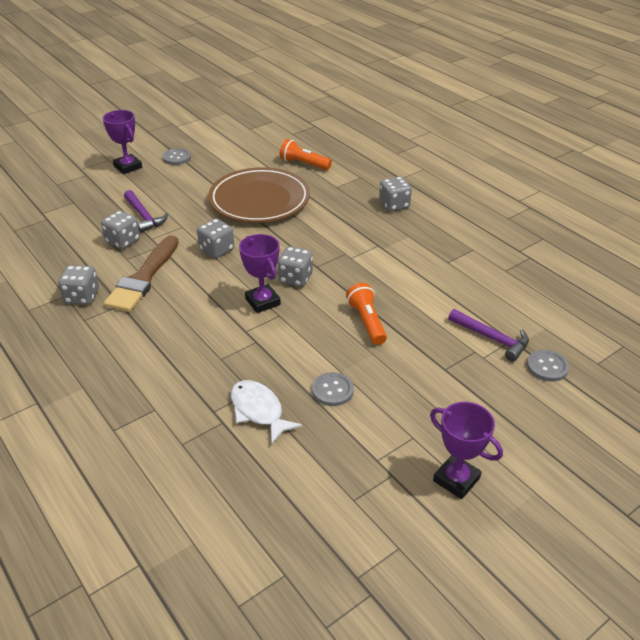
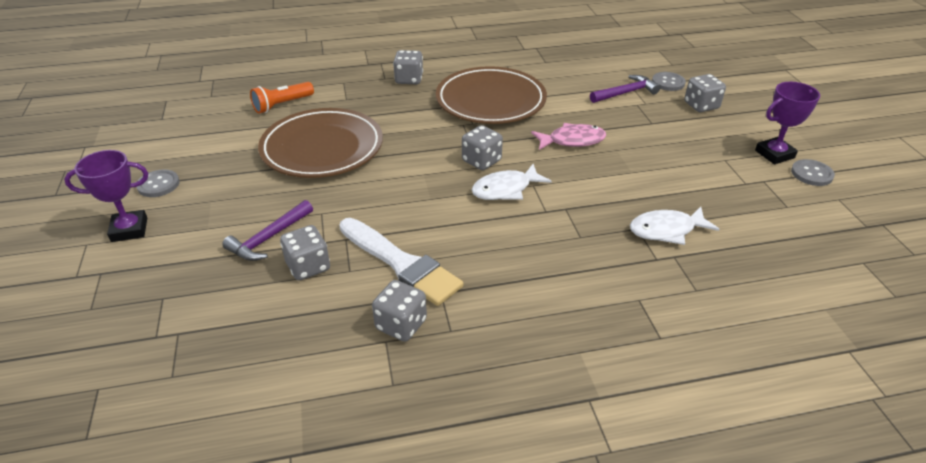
camera: 65 degrees left, 0 degrees up
brown brush [104,235,179,312] -> white brush [339,218,463,306]
purple hammer [124,190,168,233] -> purple hammer turned 135 degrees clockwise [222,200,313,261]
grey dice [197,218,234,258] -> grey dice moved to [684,74,726,112]
purple trophy [239,234,281,313] -> white fish [472,164,551,200]
grey button [312,372,354,406] -> grey button moved to [791,159,835,186]
orange flashlight [346,283,387,345] -> pink fish [531,123,606,150]
none -> brown plate [436,66,547,124]

